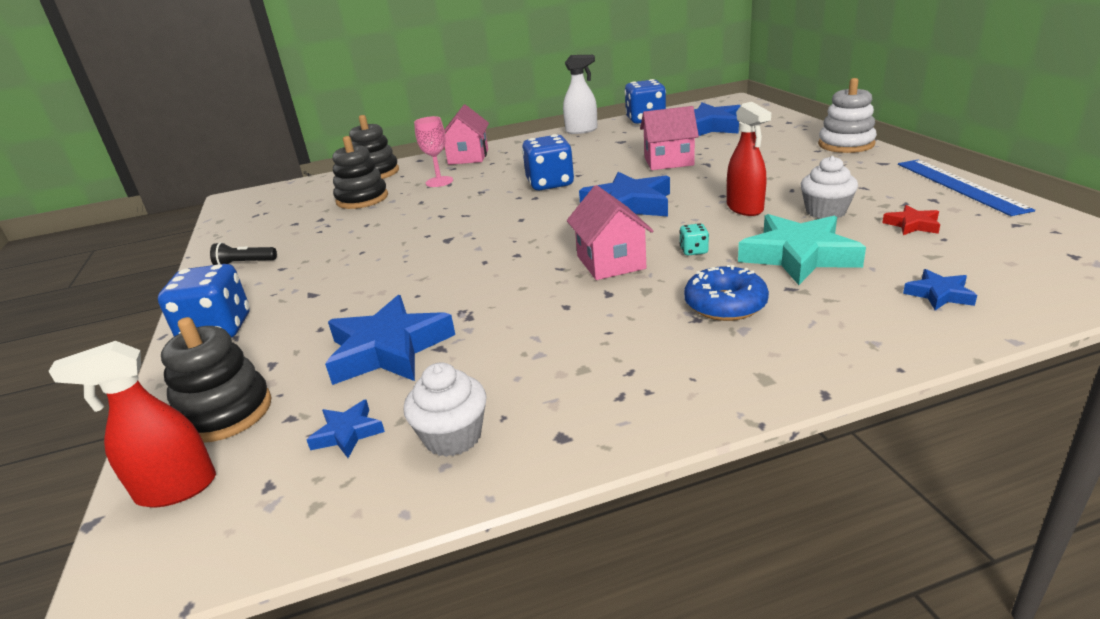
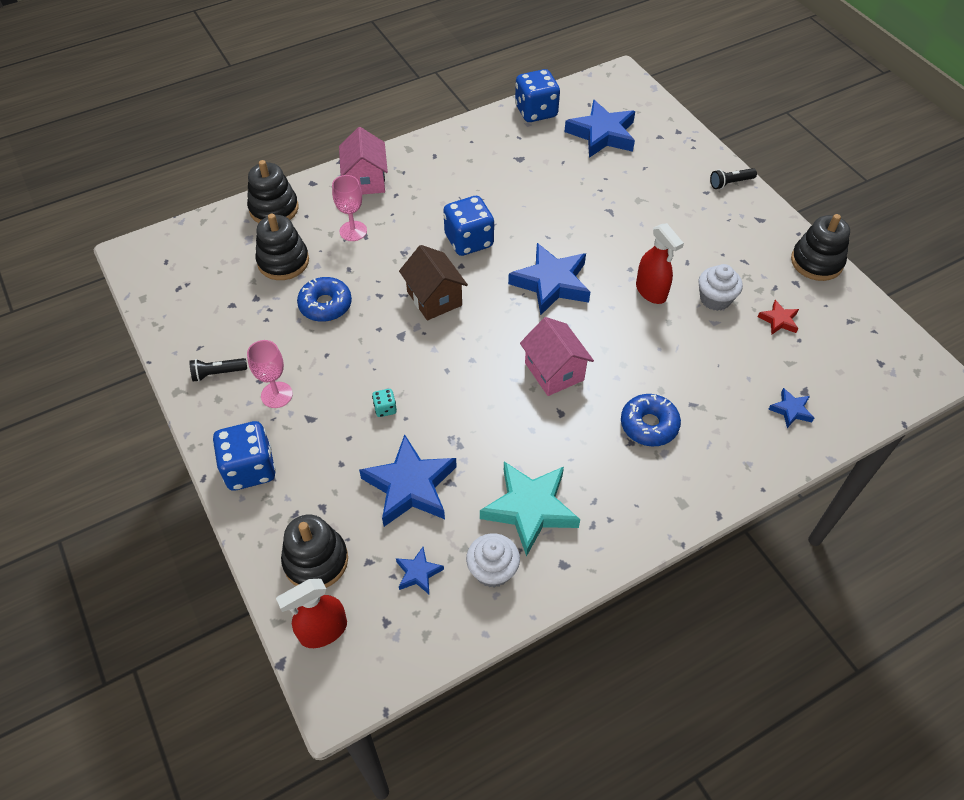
camera: 15 degrees left, 25 degrees up
white spray bottle [563,55,598,134] -> none
pink house [640,106,699,170] -> none
turquoise dice [679,223,709,256] -> turquoise dice moved to [372,389,397,417]
turquoise star [738,214,866,285] -> turquoise star moved to [480,462,580,557]
white stacking toy [818,78,877,153] -> black flashlight [710,168,757,189]
blue ruler [898,160,1035,216] -> black stacking toy [791,214,850,281]
none -> pink goblet [247,340,293,408]
none -> blue donut [297,277,352,322]
none -> brown house [399,245,468,320]

